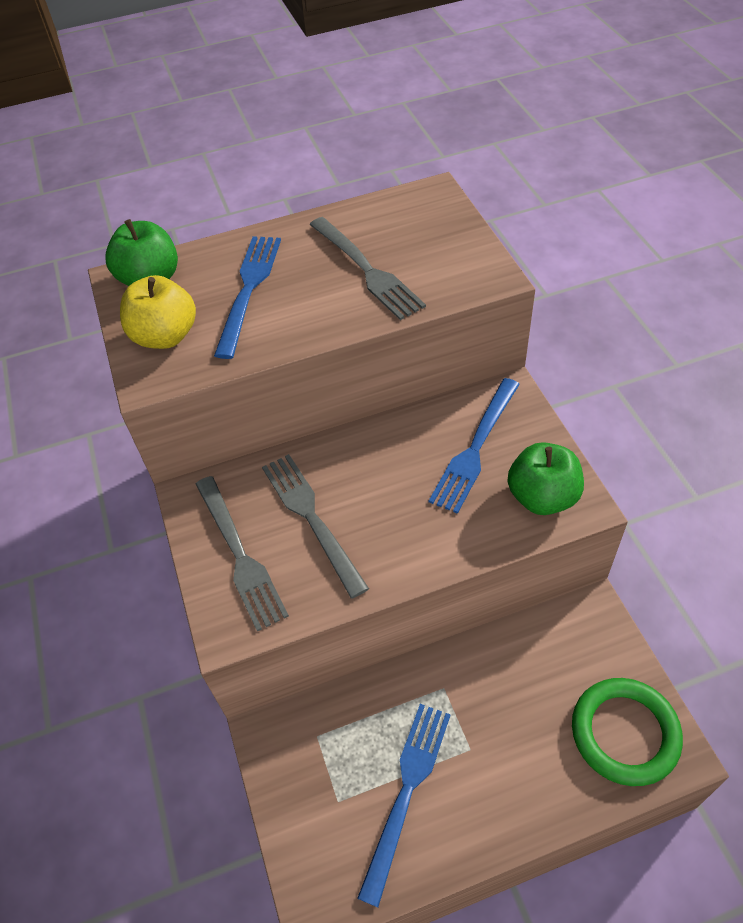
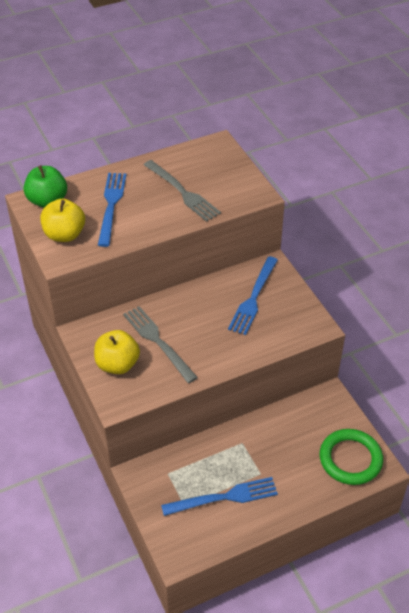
camera: 10 degrees left, 5 degrees down
grey fork [196,476,289,632] -> yellow apple [94,330,140,374]
blue fork [357,704,451,907] -> blue fork turned 60 degrees clockwise [161,477,278,516]
green apple [508,442,584,515] -> none

